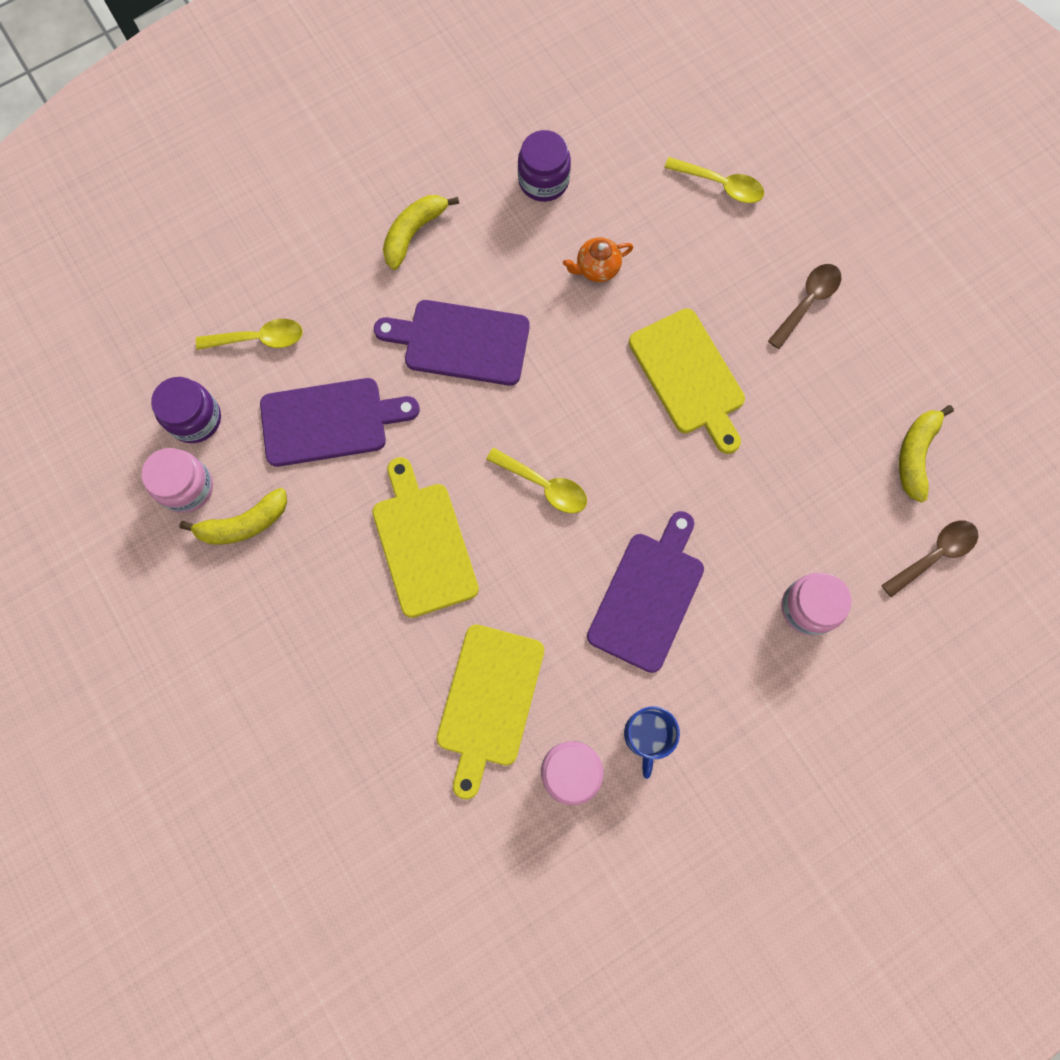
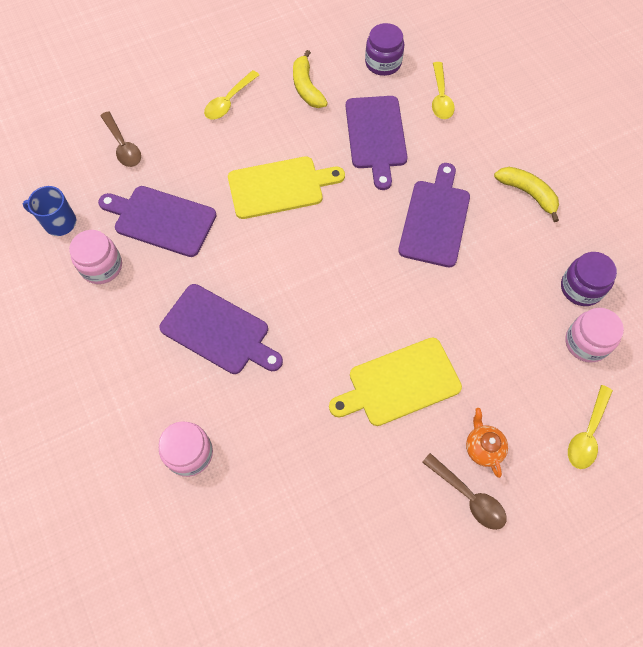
camera: 95 degrees right, 10 degrees down
pink jar [141,448,213,513] -> pink jar moved to [565,308,624,363]
yellow cutting board [437,624,544,799] -> purple cutting board [98,186,217,257]
yellow spoon [486,448,587,513] -> yellow spoon moved to [204,70,259,119]
orange teapot [563,237,633,282] -> orange teapot moved to [466,408,508,478]
blue mug [624,706,680,779] -> blue mug moved to [23,186,76,236]
brown spoon [881,521,978,597] -> brown spoon moved to [100,111,141,167]
yellow banana [899,405,954,503] -> none

